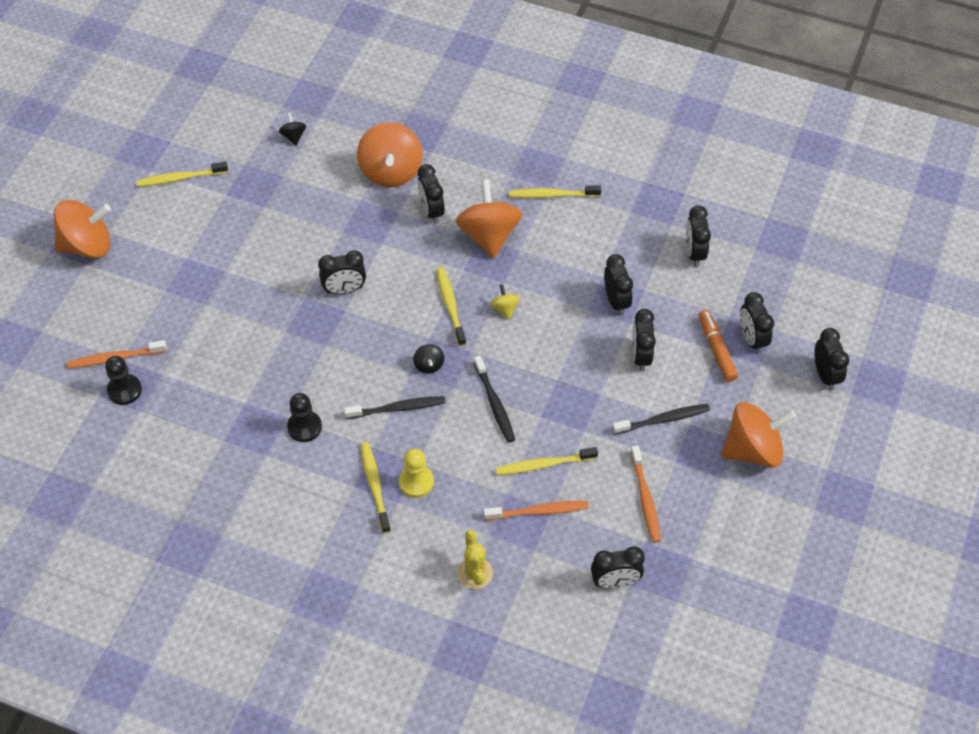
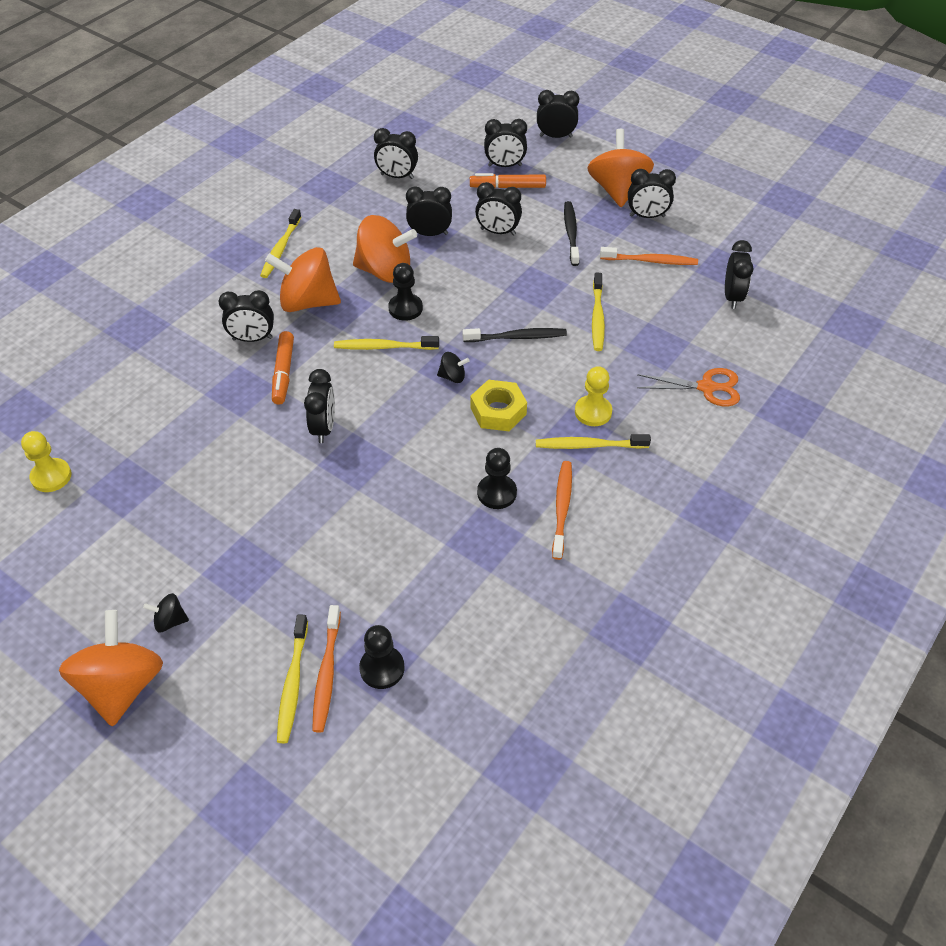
camera: 75 degrees left, 5 degrees down
yellow toothbrush [136,162,228,187] -> yellow toothbrush moved to [277,614,308,743]
black spinning top [279,113,306,145] -> black spinning top moved to [143,593,189,632]
black toothbrush [344,396,445,419] -> yellow nut [471,380,527,431]
orange spinning top [357,122,423,187] -> orange spinning top moved to [353,215,417,283]
yellow cactus [457,530,493,589] -> orange scissors [637,368,740,406]
orange toothbrush [484,501,589,520] -> orange toothbrush moved to [552,461,572,560]
yellow spinning top [490,284,520,319] -> black pawn [388,263,423,321]
none -> yellow pawn [21,431,72,492]
none -> orange marker [272,331,294,404]
none -> black clock [628,169,676,218]

